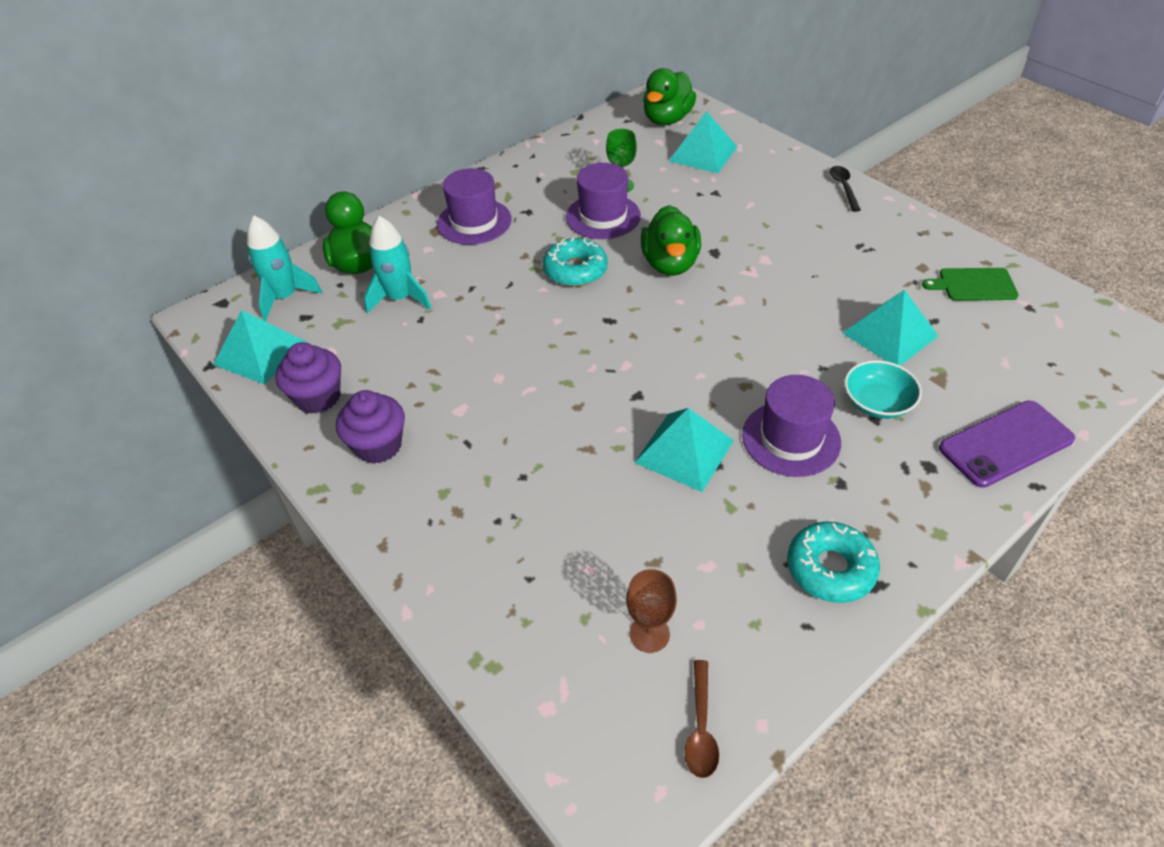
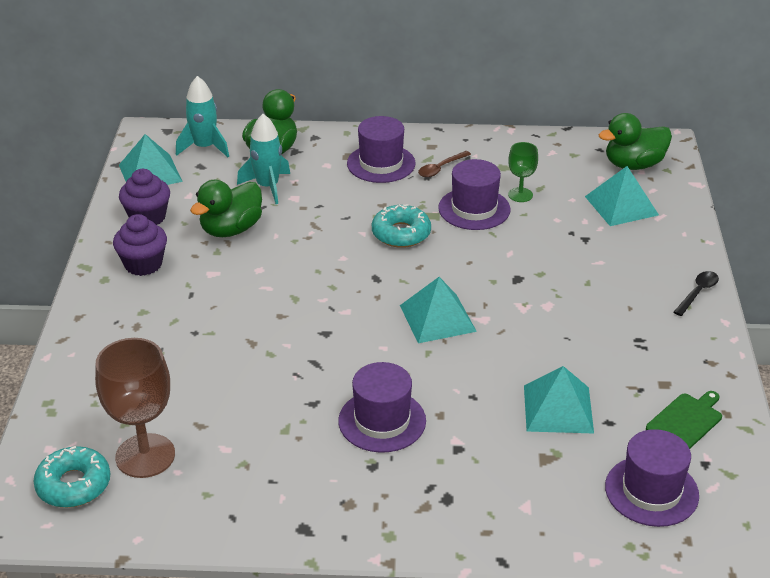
camera: 40 degrees right, 10 degrees down
brown goblet [626,569,677,653] -> brown goblet [95,338,175,478], size x1.88
turquoise pyramid [634,408,734,492] -> turquoise pyramid moved to [400,277,477,343]
green duck [641,205,701,276] -> green duck moved to [190,180,262,237]
brown spoon [685,660,719,778] -> brown spoon moved to [418,151,471,177]
turquoise donut [787,522,880,603] -> turquoise donut moved to [33,446,110,508]
turquoise bowl [844,360,922,419] -> none
green cutting board [922,268,1019,301] -> green cutting board turned 90 degrees clockwise [646,391,722,449]
purple phone [939,401,1075,488] -> none
none -> purple hat [605,429,699,527]

